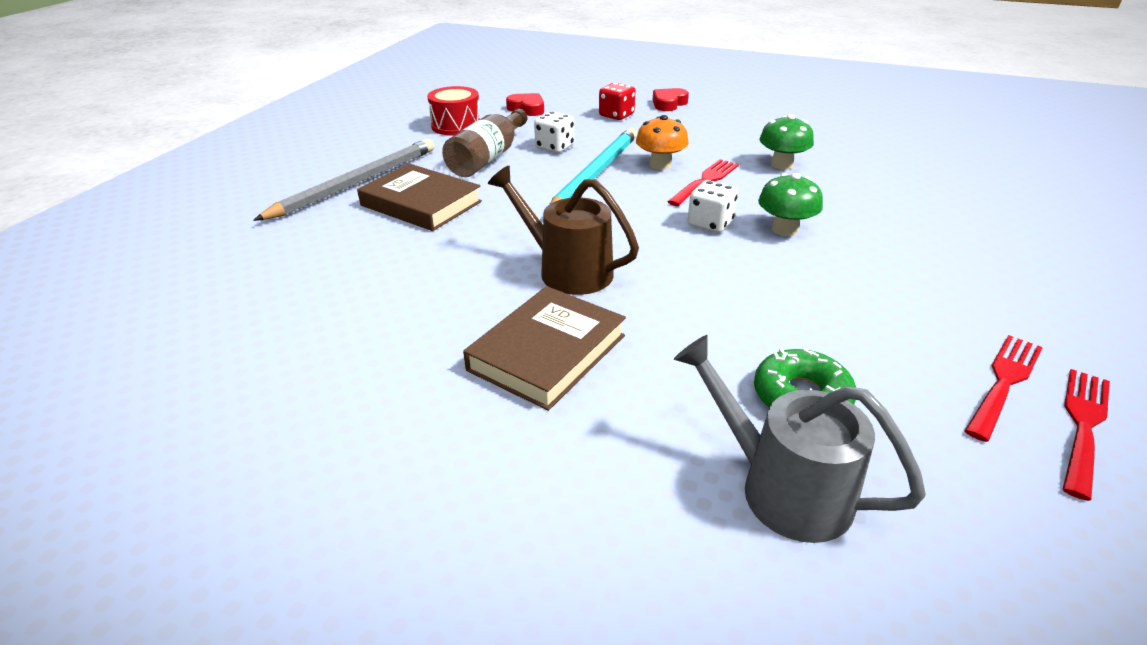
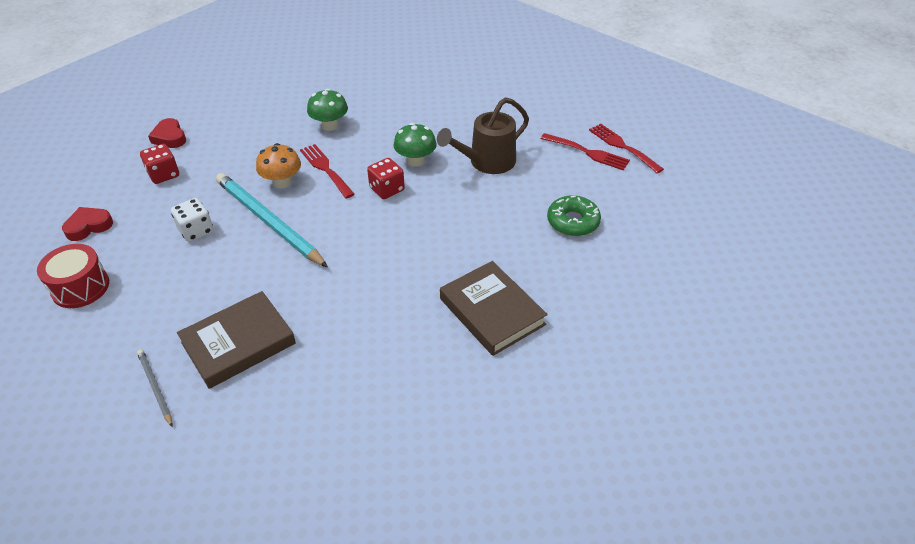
camera: 70 degrees left, 10 degrees up
grey pencil [253,139,435,221] -> grey pencil [137,349,172,427], size x0.47
brown bottle [442,109,527,177] -> none
brown watering can [488,166,639,295] -> brown watering can moved to [437,97,529,174]
grey watering can [674,335,926,543] -> none
white dice [687,180,738,233] -> red dice [367,158,405,199]
red fork [965,335,1043,442] -> red fork turned 150 degrees clockwise [540,133,630,171]

